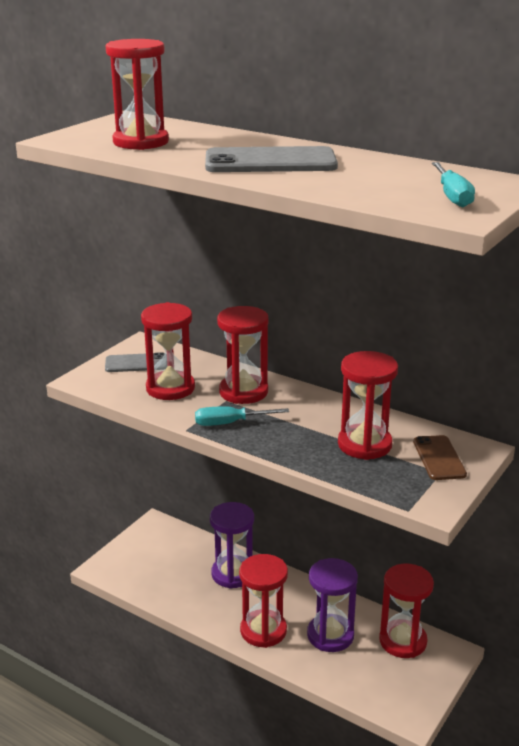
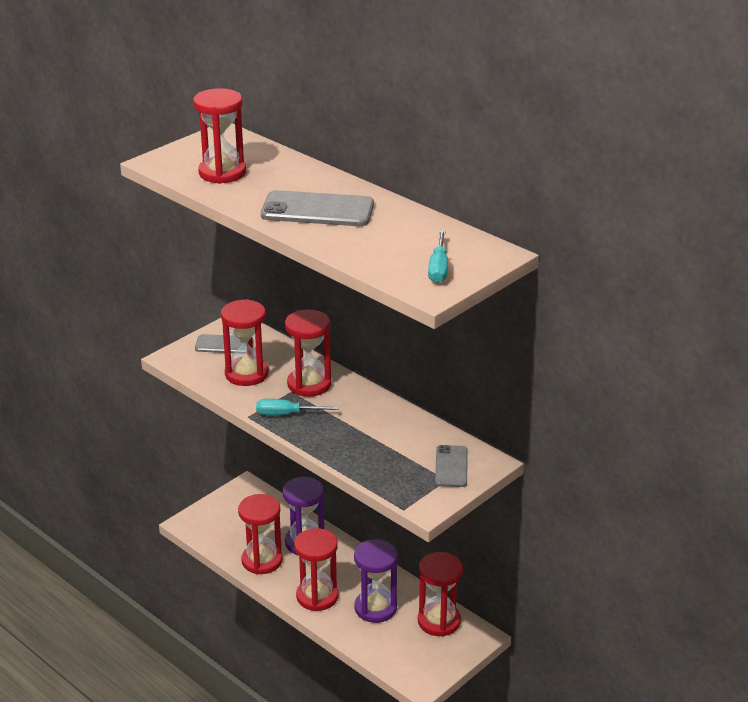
camera: 10 degrees right, 5 degrees up
red hourglass [338,351,398,460] -> red hourglass moved to [238,494,283,574]
brown phone [413,435,467,480] -> grey phone [435,445,468,487]

